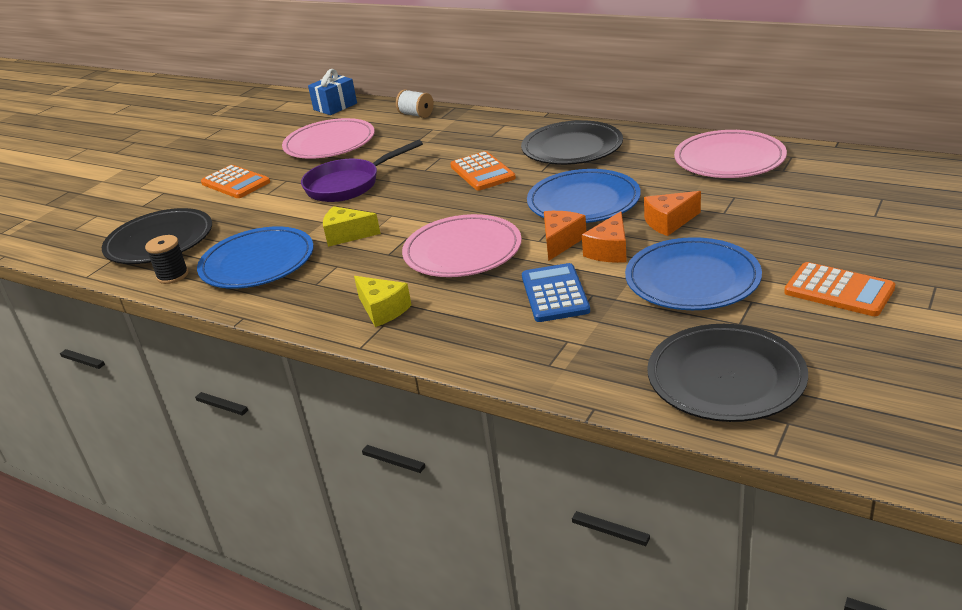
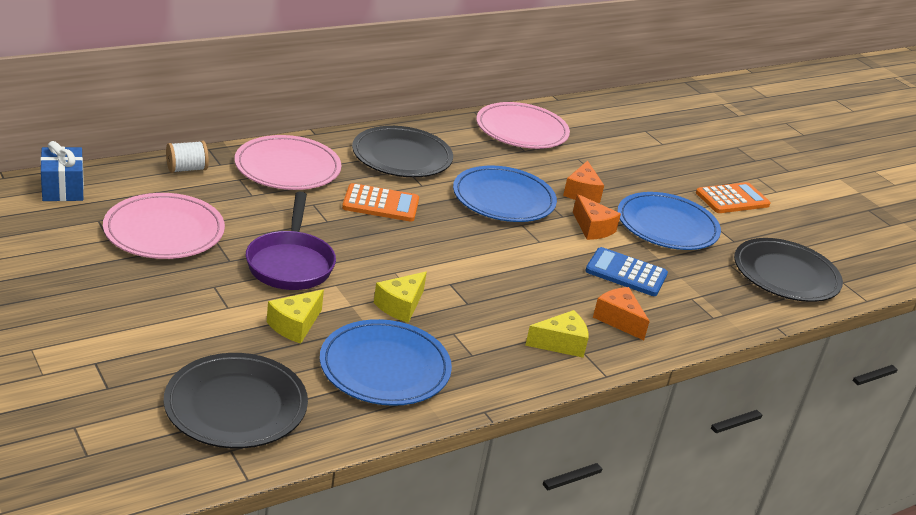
camera: 70 degrees left, 0 degrees up
black spool [145,235,189,284] -> none
orange calculator [201,165,270,198] -> none
pink plate [402,214,522,277] -> pink plate moved to [235,135,341,190]
orange cheese [544,211,586,261] -> orange cheese moved to [593,287,650,340]
none -> yellow cheese [267,290,324,344]

